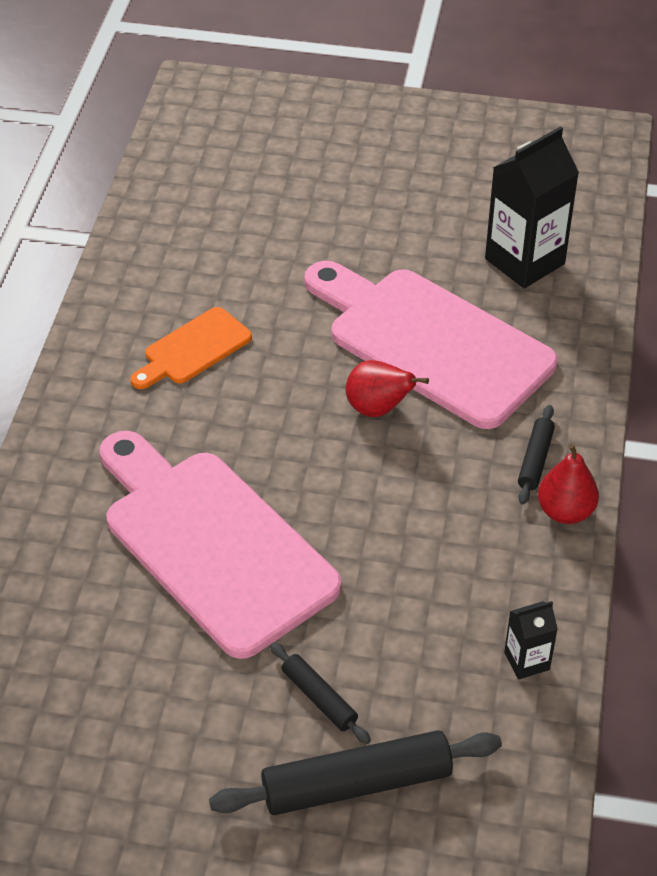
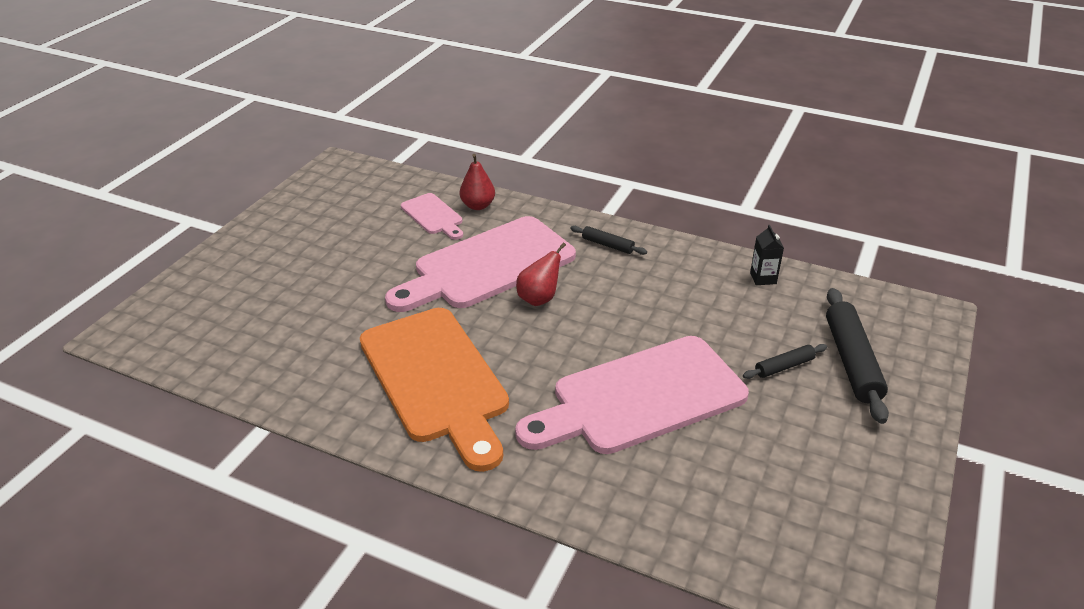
camera: 75 degrees left, 10 degrees down
orange cutting board [130,307,252,389] -> orange cutting board [360,308,509,472], size x2.10
black carton [485,126,579,288] -> pink cutting board [401,193,463,240]
red pear [538,443,599,524] -> red pear moved to [460,154,495,210]

